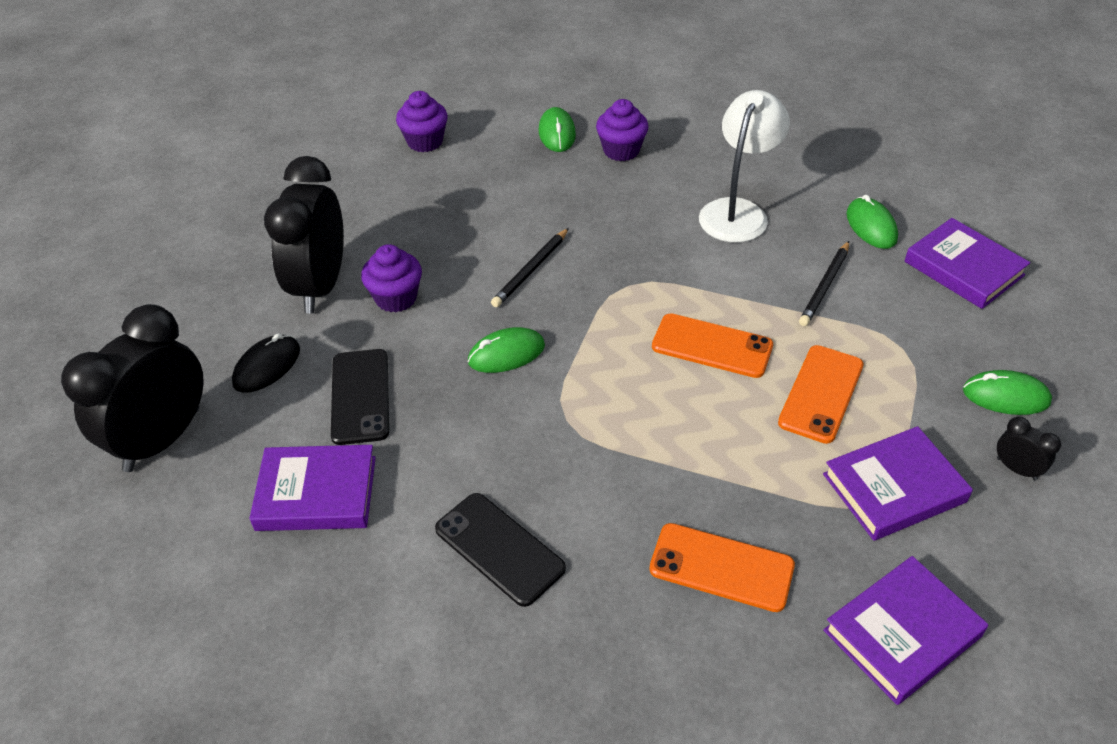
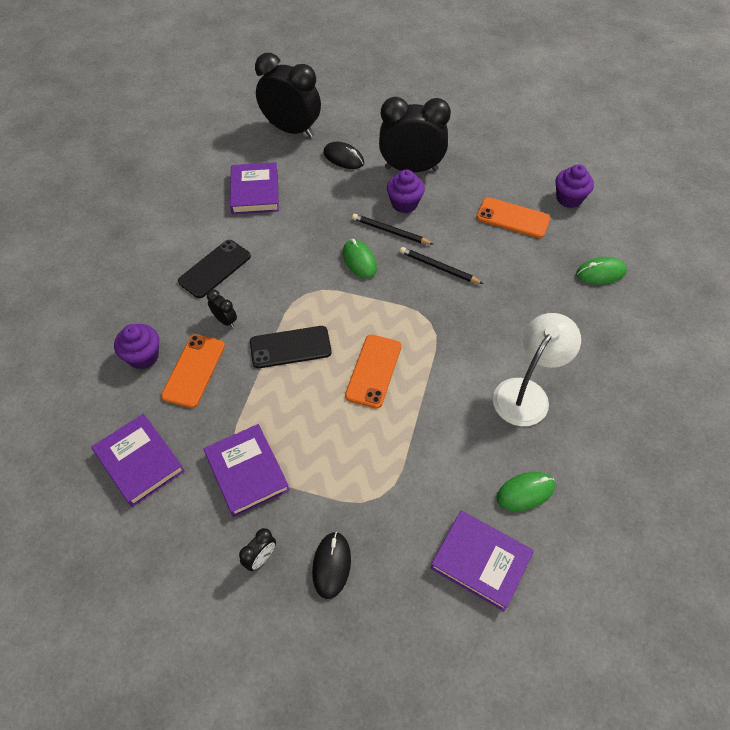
camera: 85 degrees right, 10 degrees up
black phone [331,349,389,445] -> black phone moved to [250,326,332,368]
purple cupcake [596,99,649,161] -> purple cupcake moved to [114,324,159,369]
white lamp [699,90,790,243] -> white lamp turned 75 degrees counterclockwise [493,313,581,426]
orange phone [778,345,864,444] -> orange phone moved to [477,197,551,238]
black pencil [799,241,849,326] -> black pencil moved to [352,214,433,244]
purple book [905,218,1030,309] -> purple book turned 75 degrees clockwise [430,511,534,611]
green mouse [963,370,1052,415] -> black mouse [312,531,351,599]
none -> black clock [207,289,237,328]

